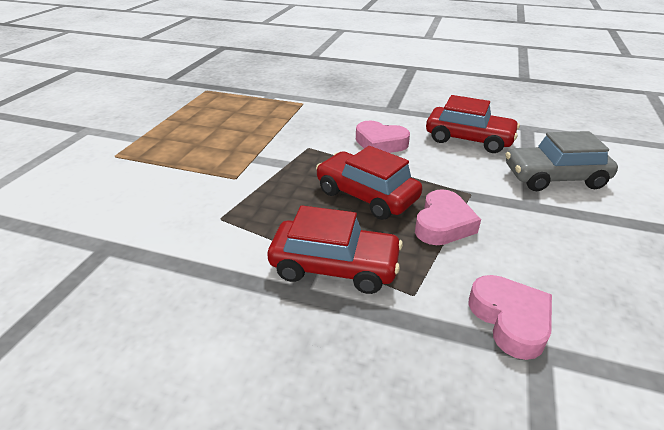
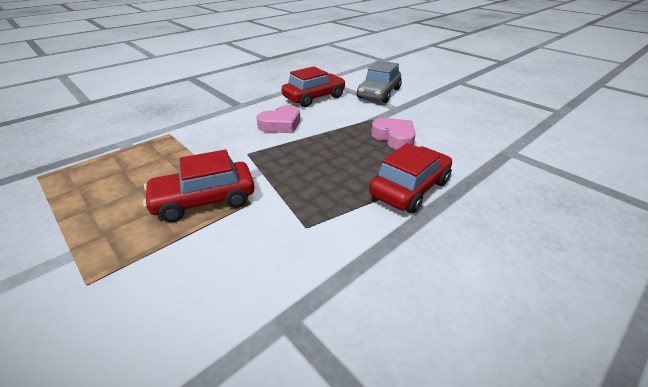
camera: 60 degrees left, 0 degrees up
red car [316,146,422,220] -> red car moved to [143,150,255,222]
pink heart [468,275,552,360] -> none

